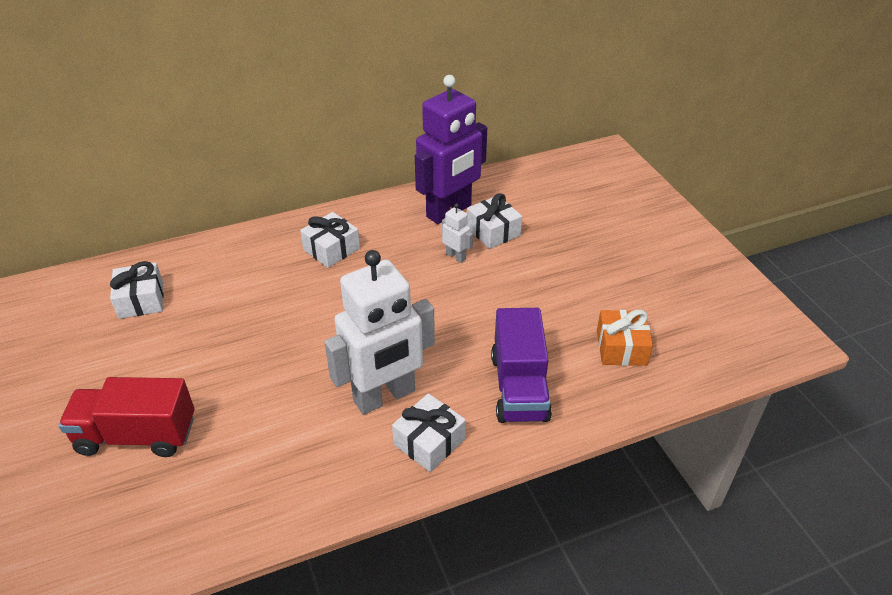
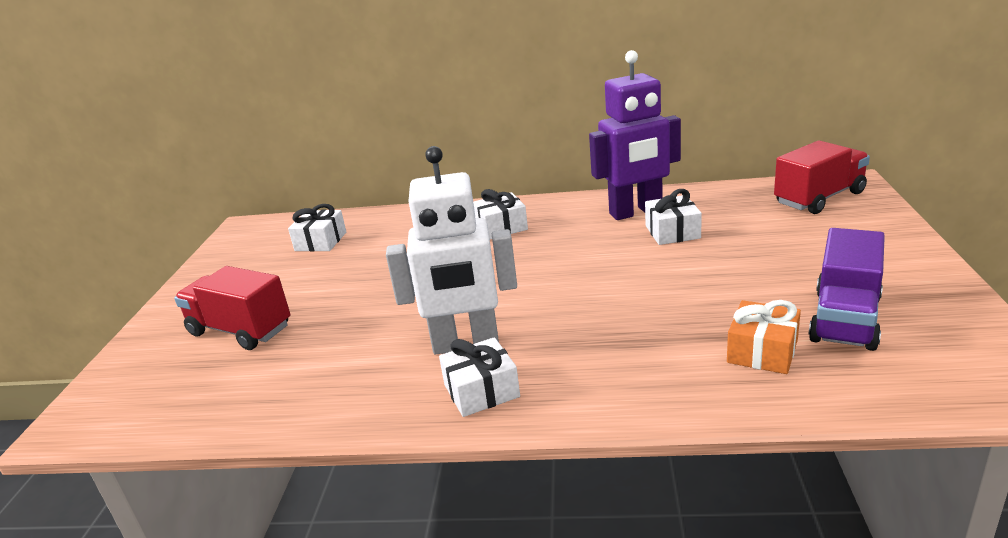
camera: 30 degrees right, 15 degrees down
white robot [442,203,473,263] -> none
purple truck [491,308,552,423] -> purple truck moved to [809,228,885,351]
none -> red truck [774,140,870,214]

